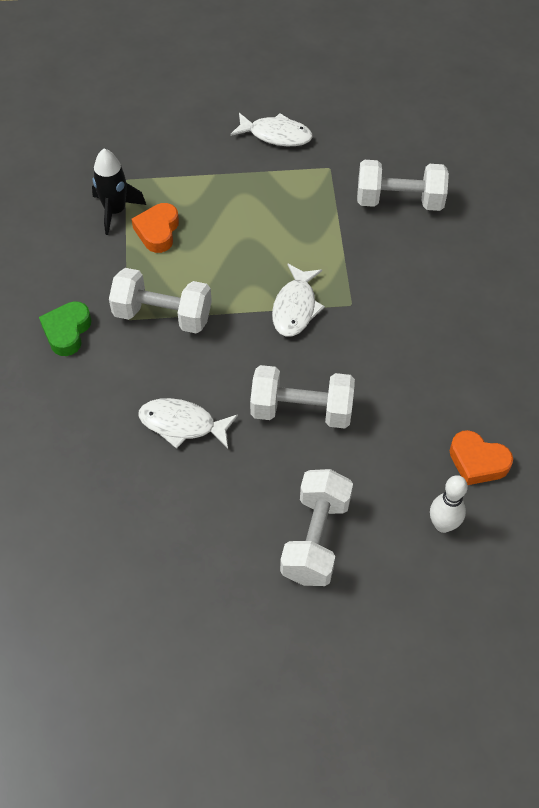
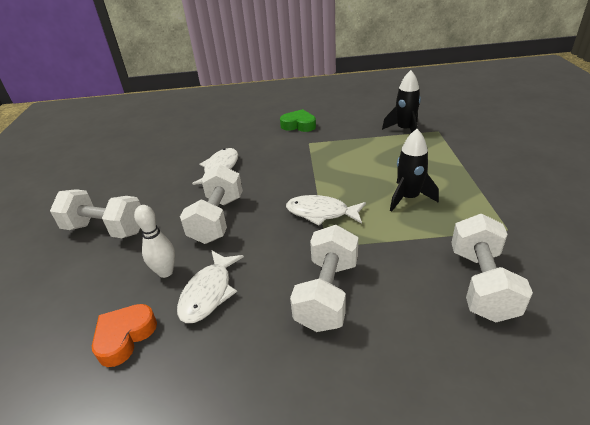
camera: 95 degrees right, 20 degrees down
white dumbbell [109,268,212,334] -> white dumbbell moved to [290,225,358,332]
orange heart [131,203,179,253] -> none
white fish [230,113,313,146] -> white fish moved to [177,250,244,323]
white bowling pin [430,475,468,533] -> white bowling pin moved to [134,205,175,278]
none -> black rocket [390,129,439,212]

